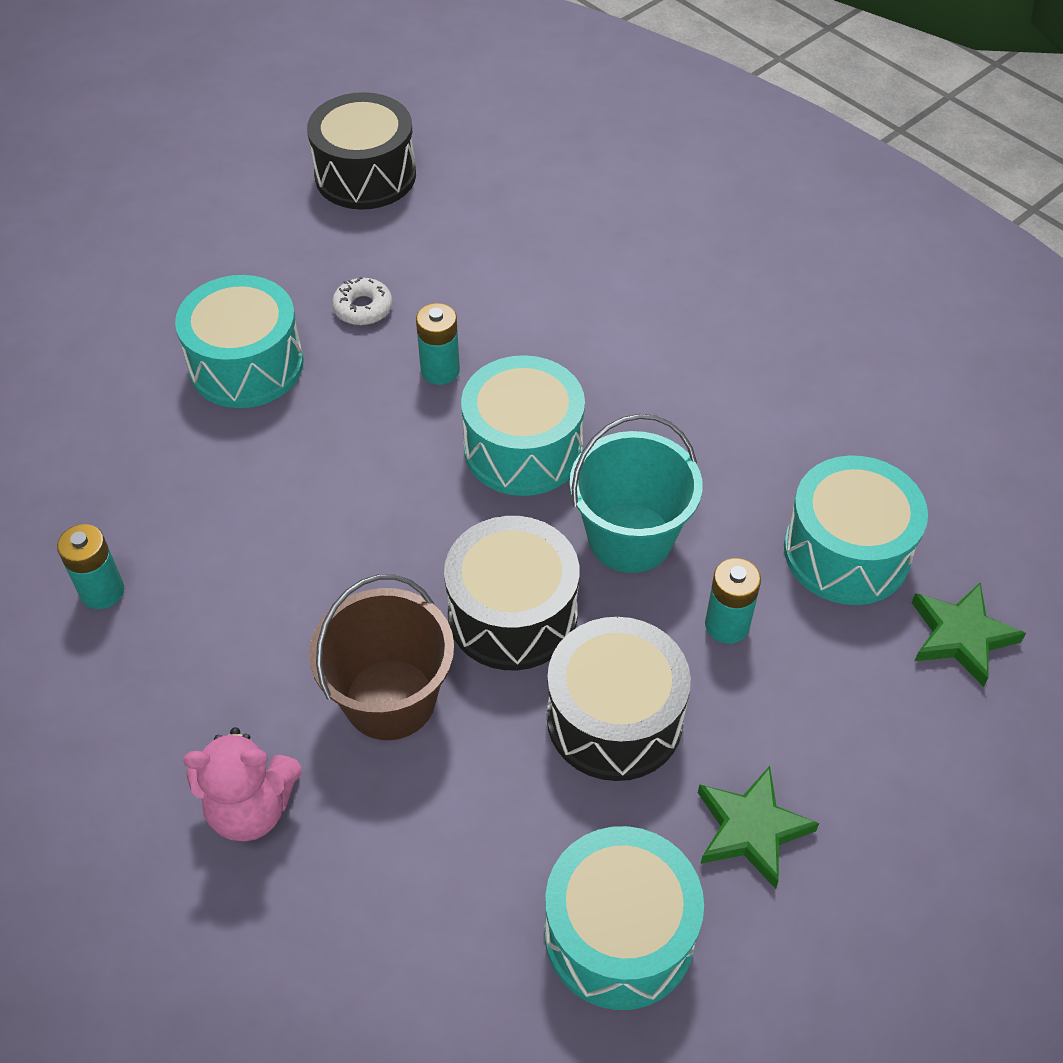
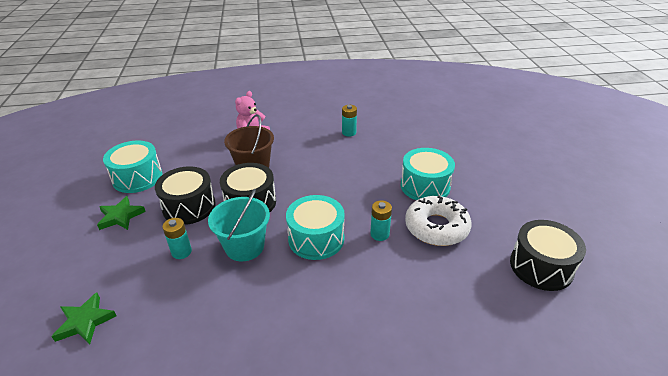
camera: 125 degrees right, 15 degrees down
white donut [332,277,392,325] -> white donut [405,195,472,246], size x2.15
turquoise drum [784,455,928,605] -> none

